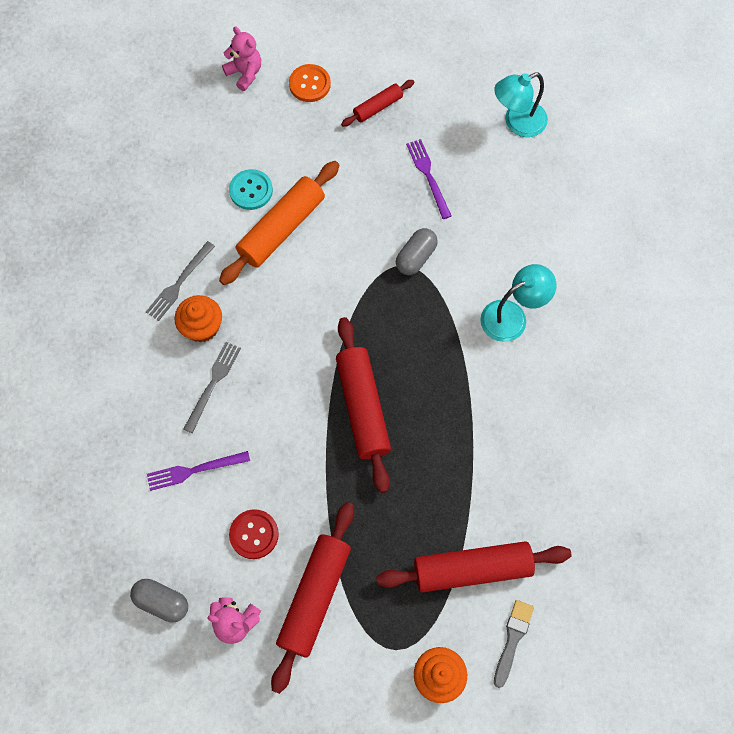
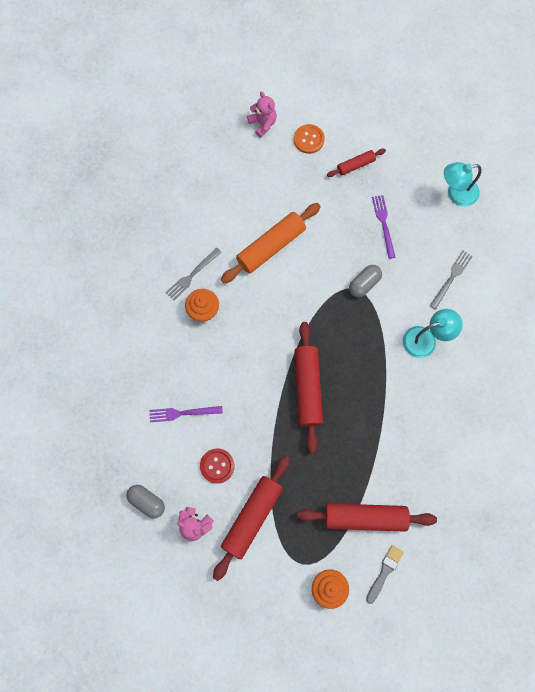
camera: 10 degrees right, 5 degrees up
grey fork [184,342,241,433] -> grey fork moved to [429,250,473,309]
turquoise button [229,169,273,210] -> none

